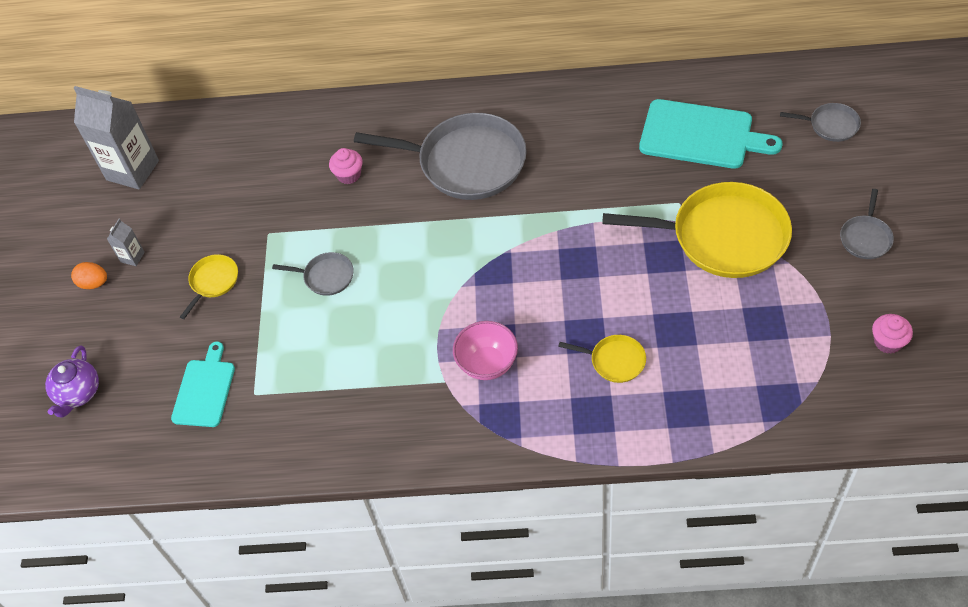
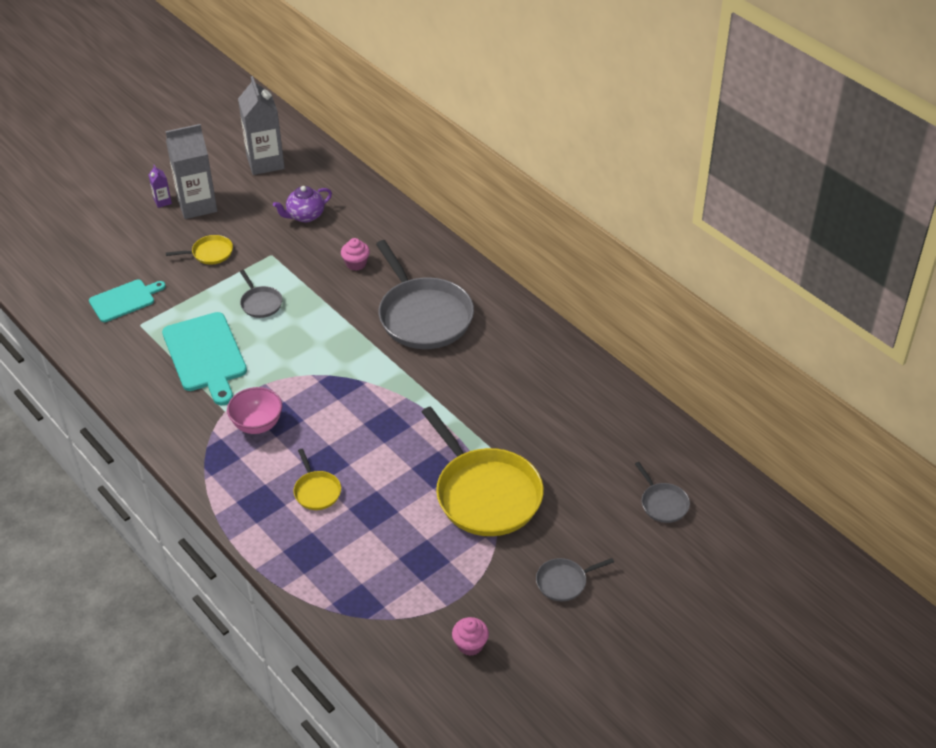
camera: 45 degrees right, 10 degrees down
purple teapot [45,345,99,418] -> purple teapot moved to [273,186,332,222]
orange egg [71,262,107,289] -> purple carton [149,165,172,208]
grey carton [107,219,145,266] -> grey carton [166,124,217,219], size x2.28
turquoise cutting board [639,99,783,169] -> turquoise cutting board moved to [162,312,247,405]

